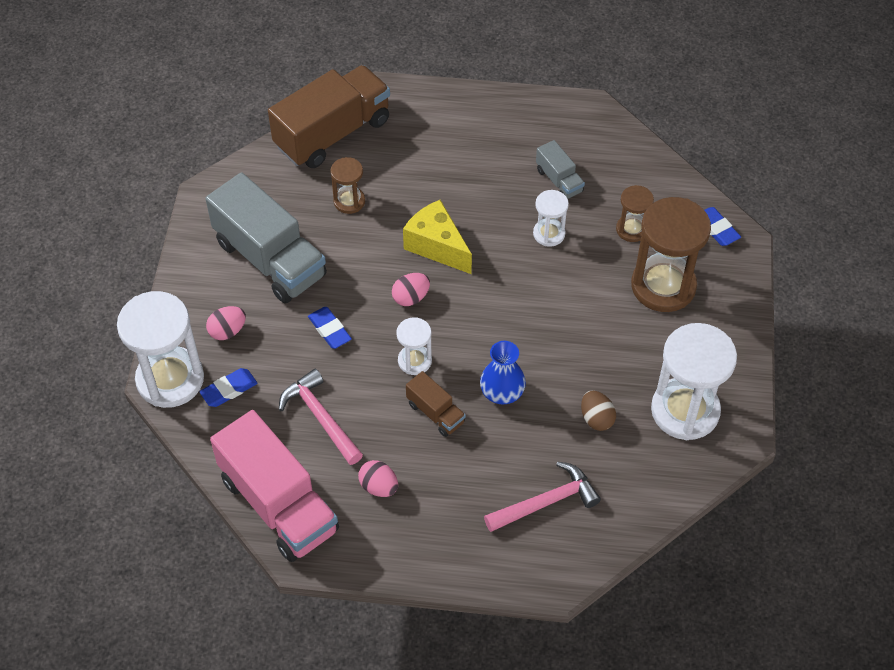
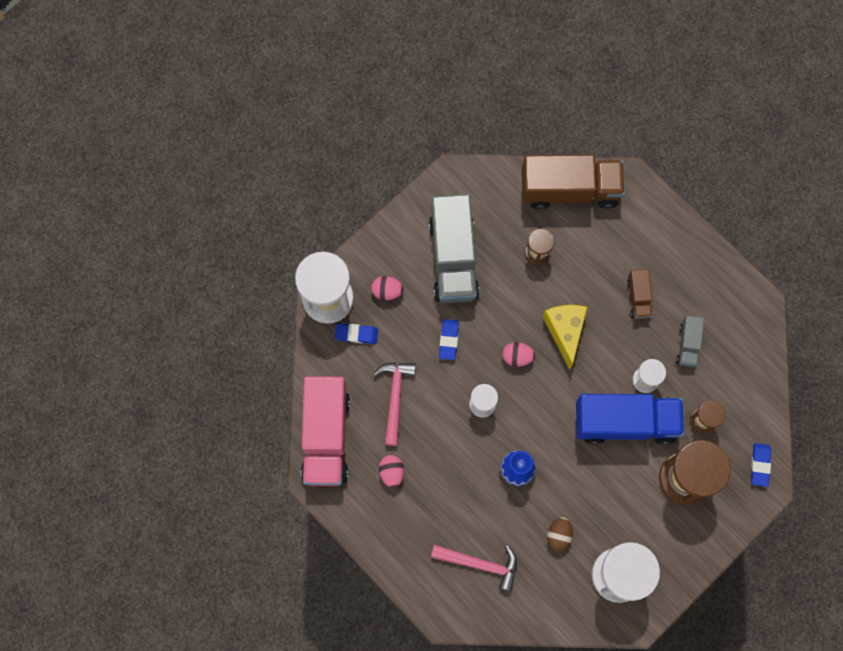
camera: 40 degrees right, 20 degrees up
brown truck [406,371,466,437] -> brown truck moved to [627,269,652,320]
none -> blue truck [576,394,684,445]

